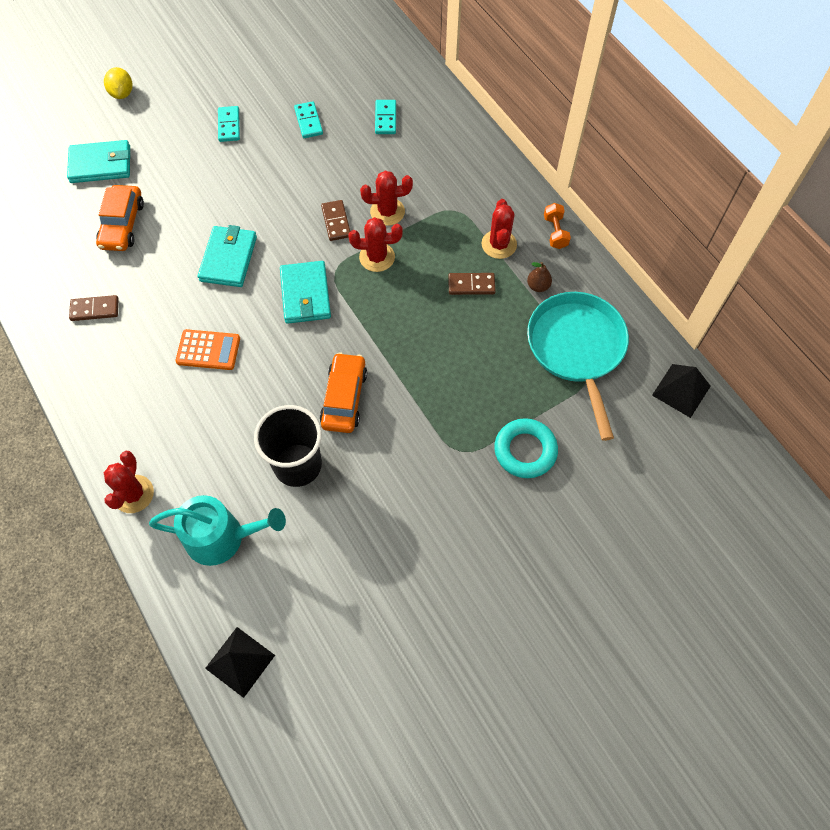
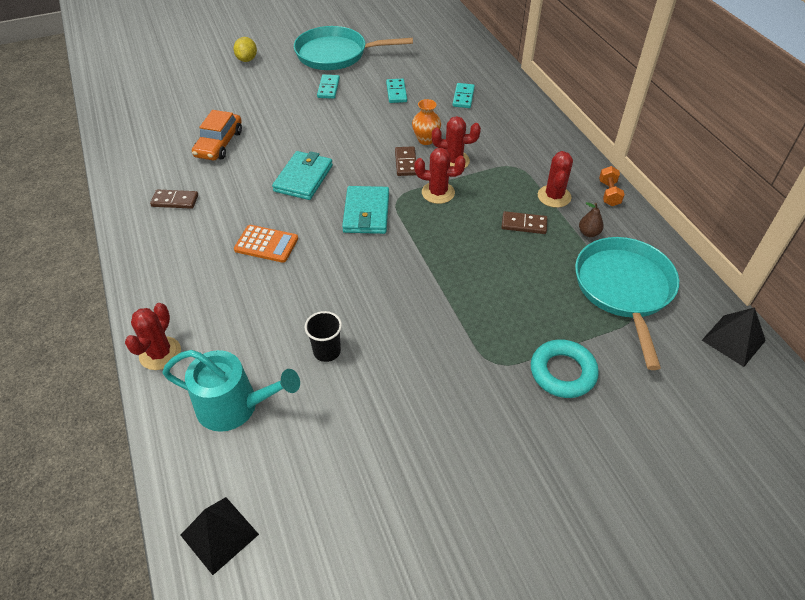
camera: 10 degrees right, 15 degrees down
turquoise wallet [67,140,130,183] -> none
black cup [254,405,322,487] -> black cup [305,311,342,362], size x0.56
orange car [320,352,367,433] -> none
none -> turquoise pan [294,26,413,70]
none -> orange vase [412,99,441,145]

